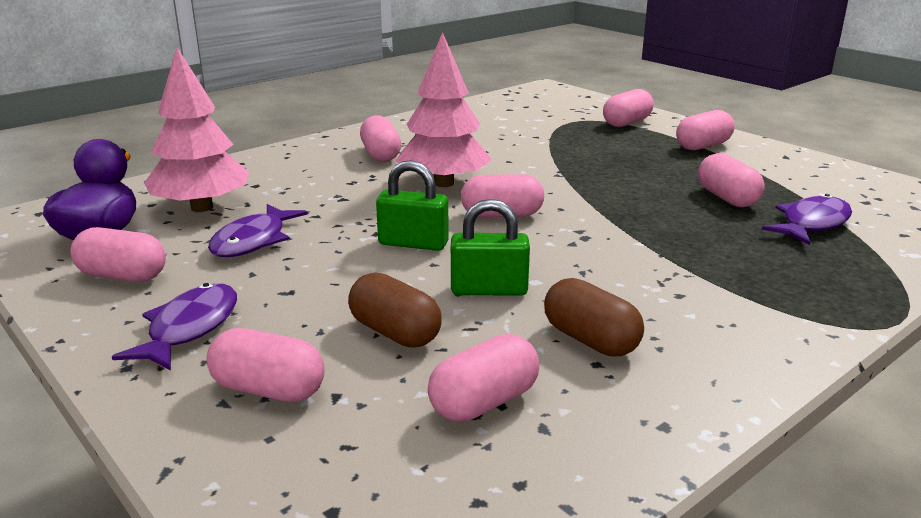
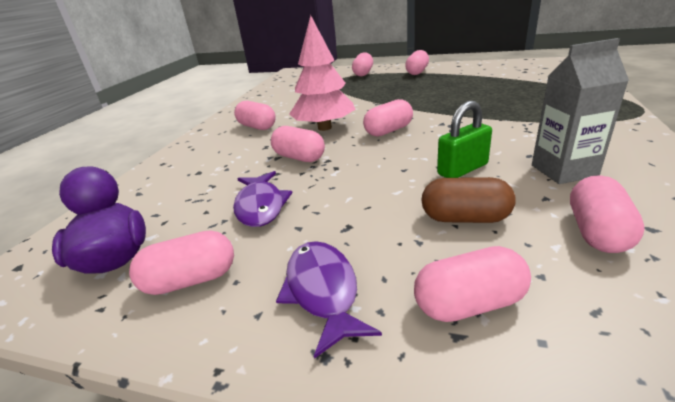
camera: 30 degrees left, 5 degrees up
pink tree [144,47,249,212] -> none
green padlock [376,160,449,251] -> none
brown capsule [544,278,644,356] -> grey carton [532,38,629,184]
pink capsule [698,153,765,207] -> pink capsule moved to [271,126,325,162]
purple fish [762,194,852,245] -> none

